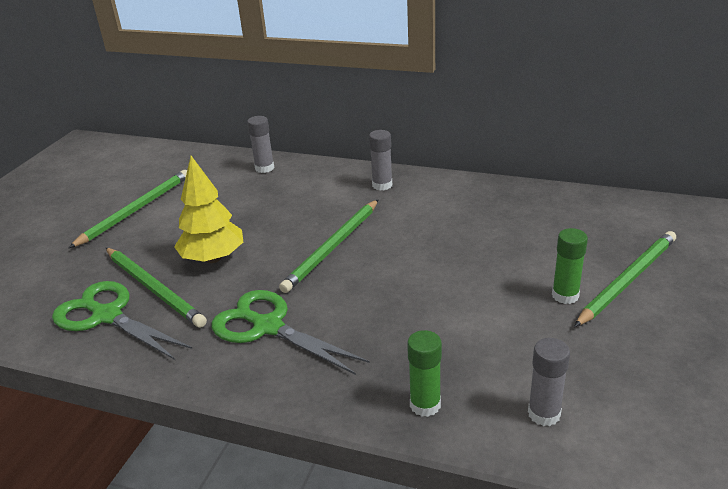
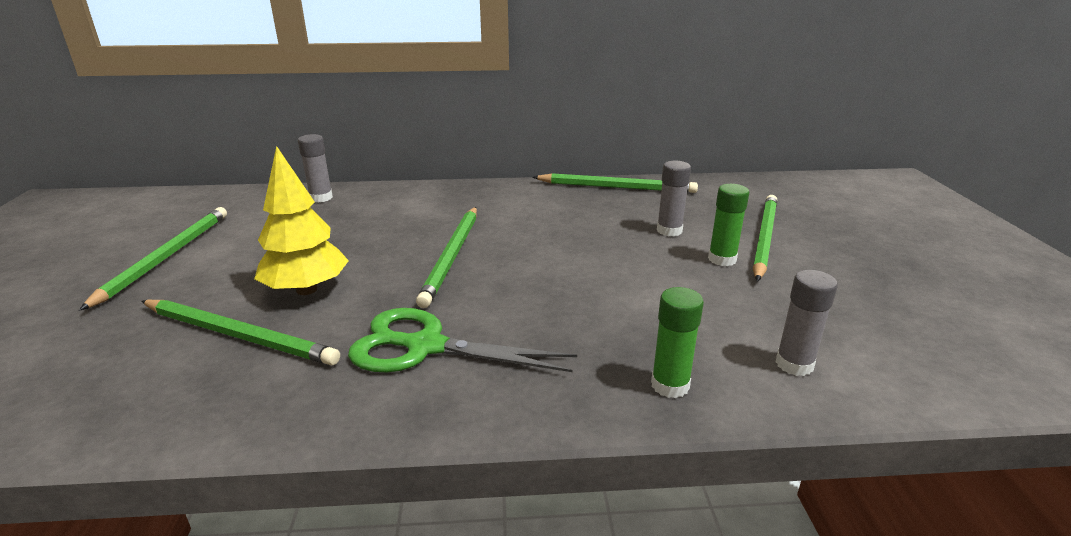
camera: 25 degrees left, 5 degrees down
green scissors [52,281,192,360] -> none
grey glue stick [369,130,392,190] -> grey glue stick moved to [657,161,691,236]
none -> green pencil [533,173,698,193]

